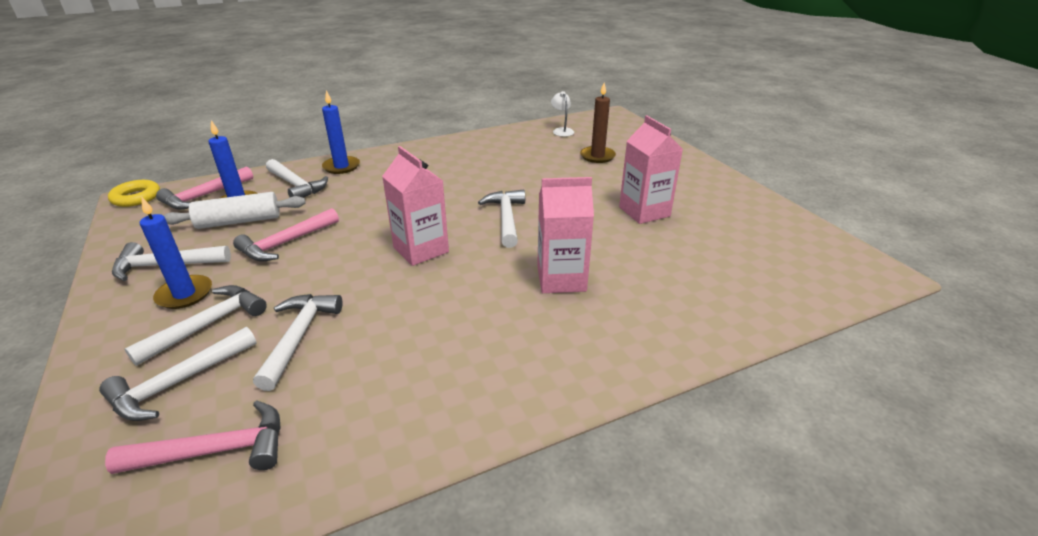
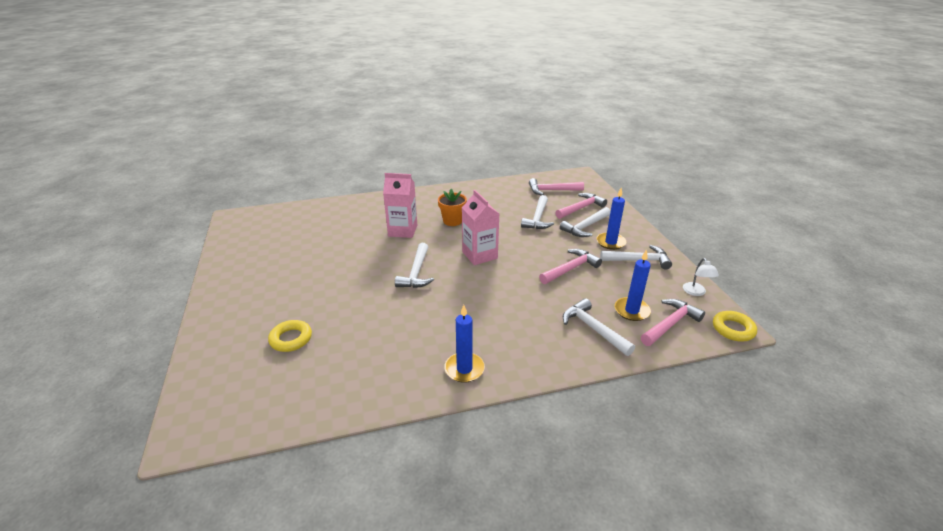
camera: 170 degrees left, 0 degrees up
white hammer [99,327,257,421] -> pink hammer [555,193,607,219]
white rolling pin [164,192,306,229] -> none
blue candle [322,90,360,174] -> blue candle moved to [444,305,485,383]
white lamp [551,91,574,137] -> white lamp moved to [683,258,719,296]
brown candle [580,83,616,163] -> yellow ring [268,320,312,352]
pink carton [619,116,683,224] -> none
none -> orange flower pot [438,189,467,226]

